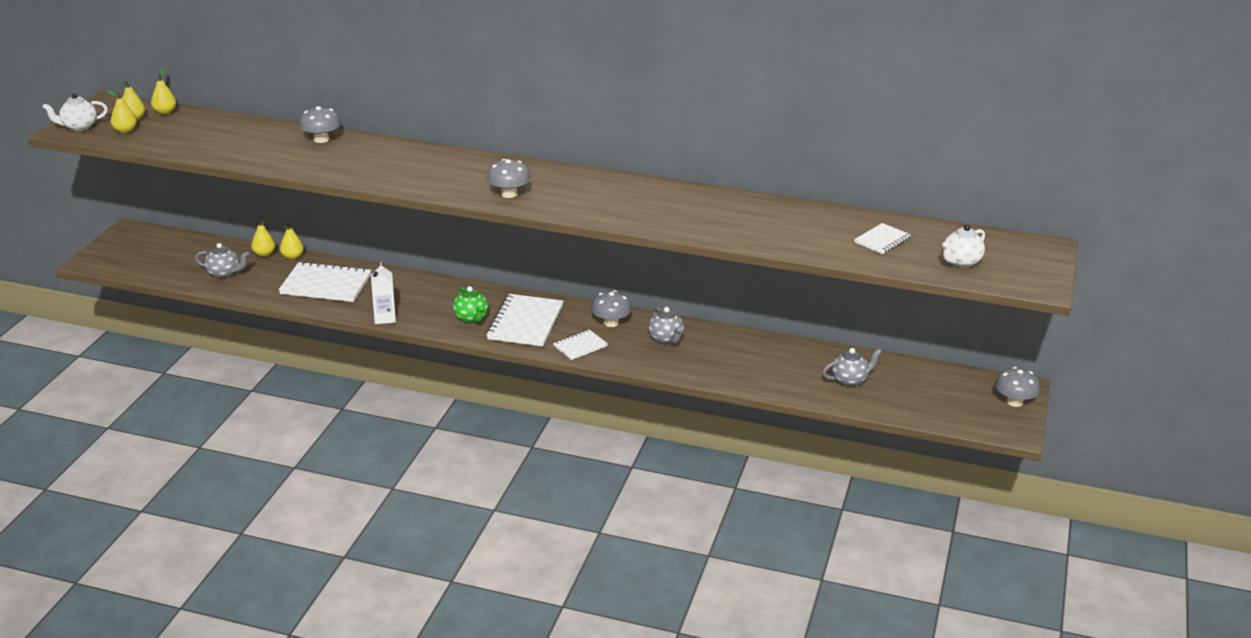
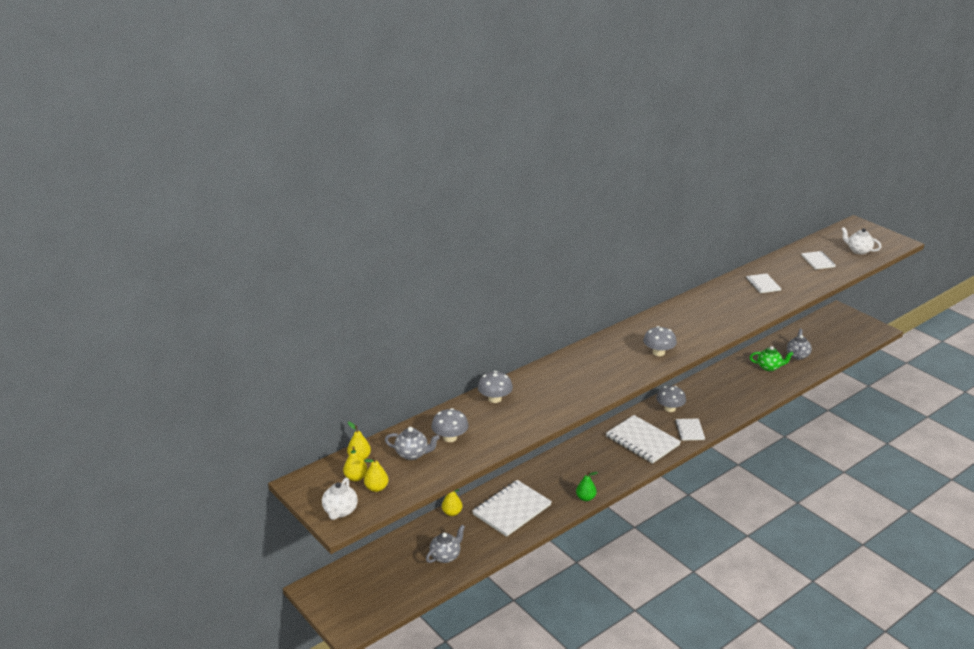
camera: 55 degrees left, 0 degrees up
yellow pear [251,216,275,257] -> none
white carton [371,262,396,324] -> green pear [576,471,598,501]
green teapot [453,286,488,323] -> green teapot moved to [750,346,793,371]
grey teapot [648,307,684,344] -> grey teapot moved to [385,427,440,460]
white teapot [942,225,985,268] -> white teapot turned 135 degrees clockwise [842,227,881,255]
grey mushroom [995,367,1040,407] -> grey mushroom moved to [431,408,469,442]
none -> white notebook [746,273,781,293]

